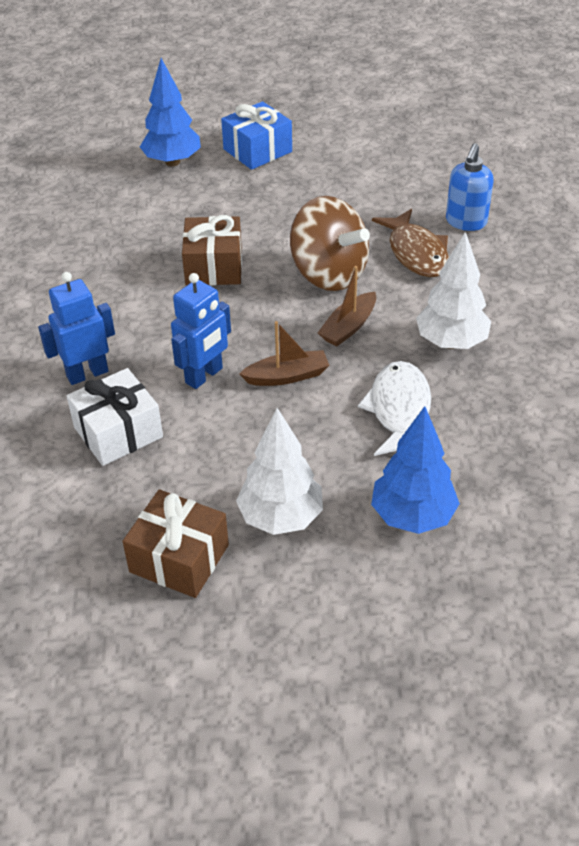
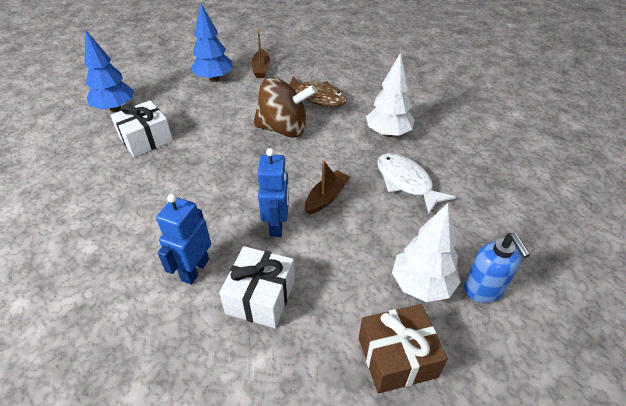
camera: 40 degrees left, 0 degrees up
brown gift [182,215,242,286] -> none
blue gift [221,101,292,170] -> none
brown boat [318,266,376,346] -> brown boat moved to [251,29,270,78]
blue tree [371,406,460,534] -> blue tree moved to [191,4,233,82]
blue soap dispenser [446,143,494,231] -> blue soap dispenser moved to [464,233,531,303]
none -> white gift [110,100,173,157]

